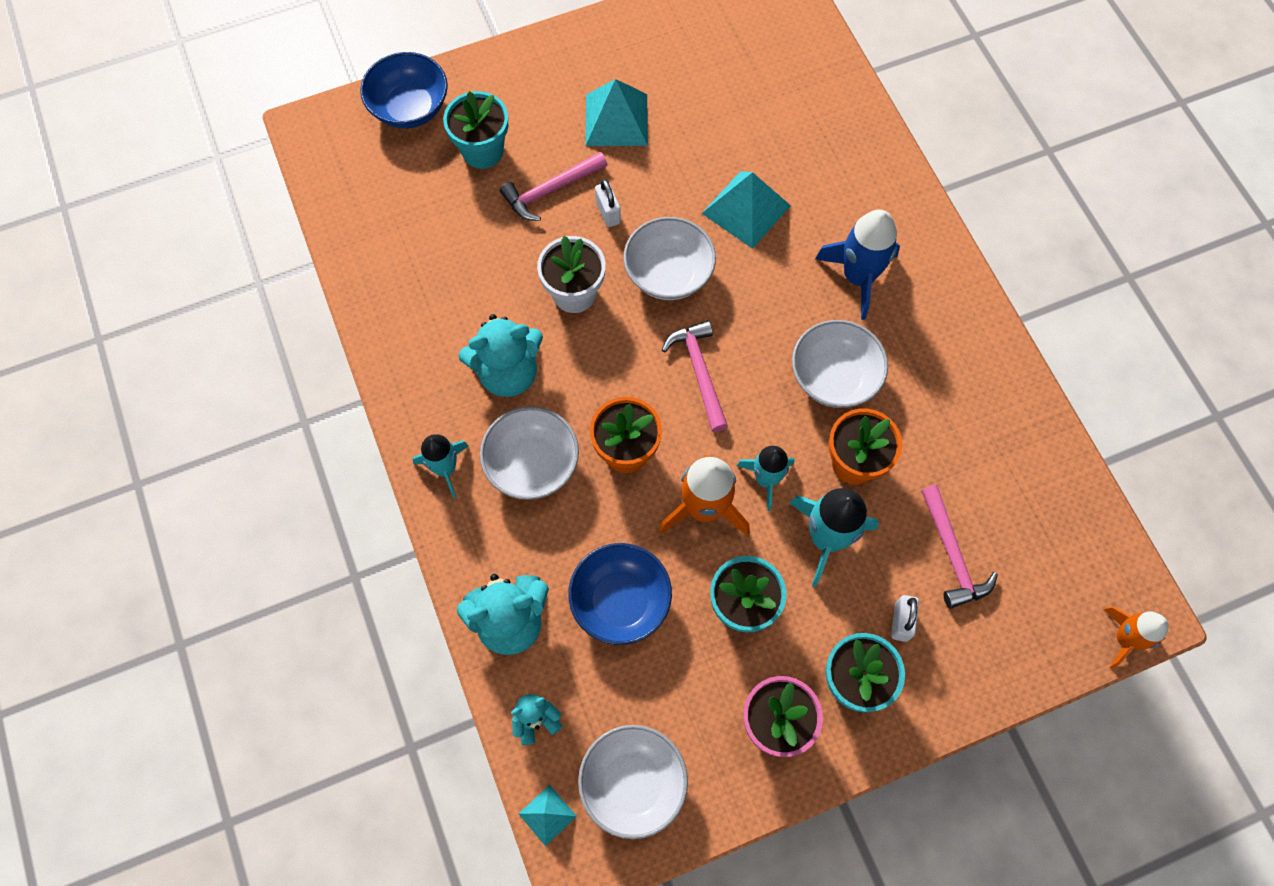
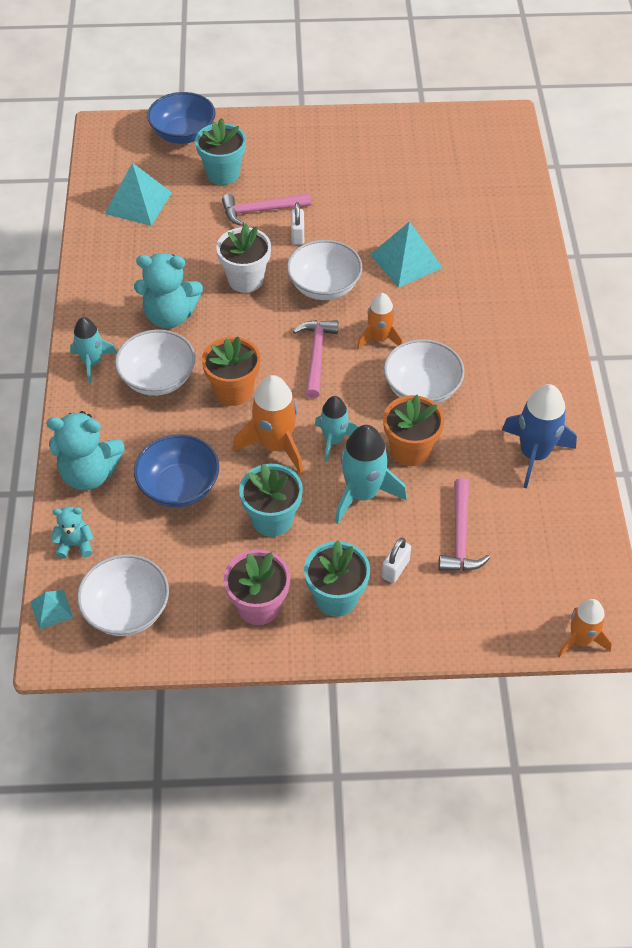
camera: 20 degrees right, 15 degrees down
turquoise pyramid [585,79,648,146] -> turquoise pyramid moved to [105,163,172,226]
blue rocket [815,210,900,320] -> blue rocket moved to [502,384,577,488]
none -> orange rocket [357,293,403,349]

